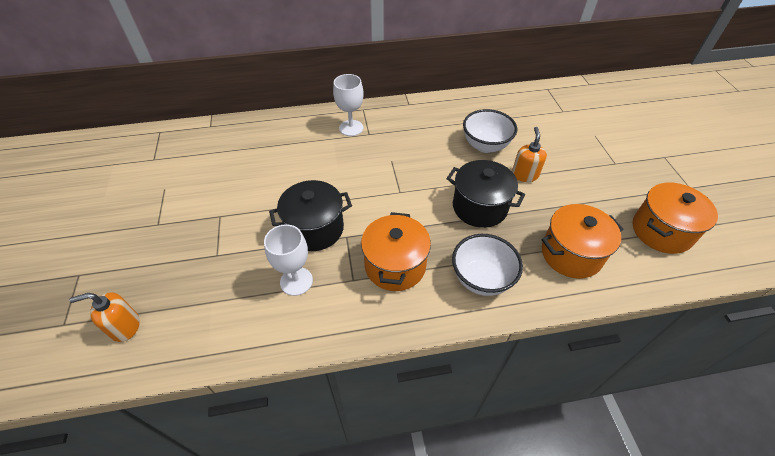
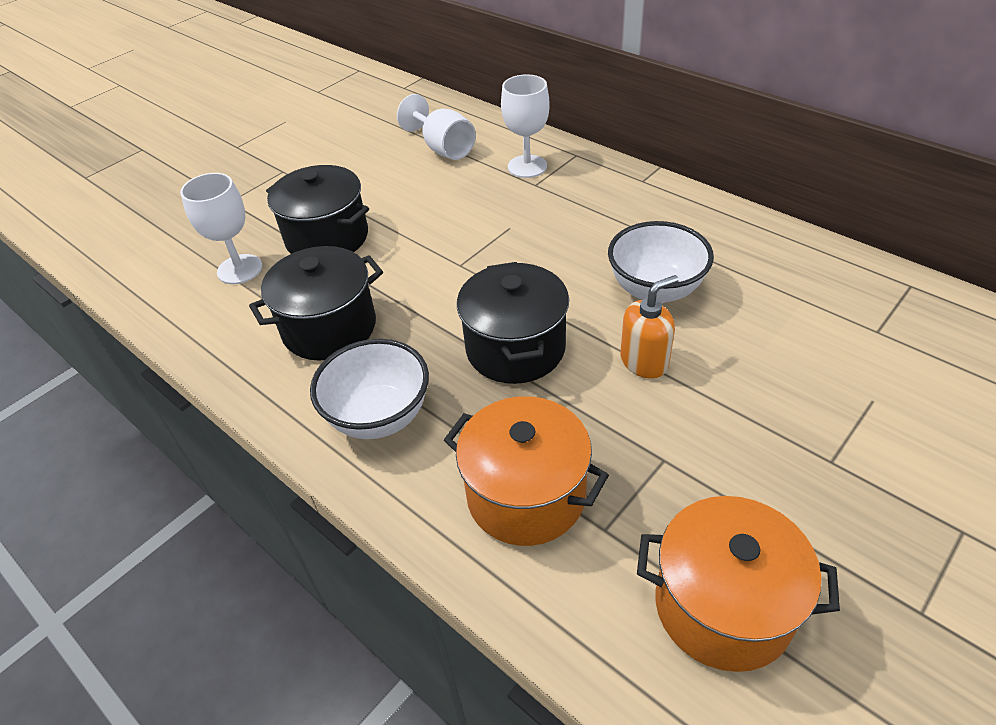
camera: 55 degrees right, 5 degrees down
orange soap dispenser [69,293,140,342] -> none
orange pot [361,212,431,291] -> black pot [249,246,383,360]
none -> white goblet [397,94,476,160]

